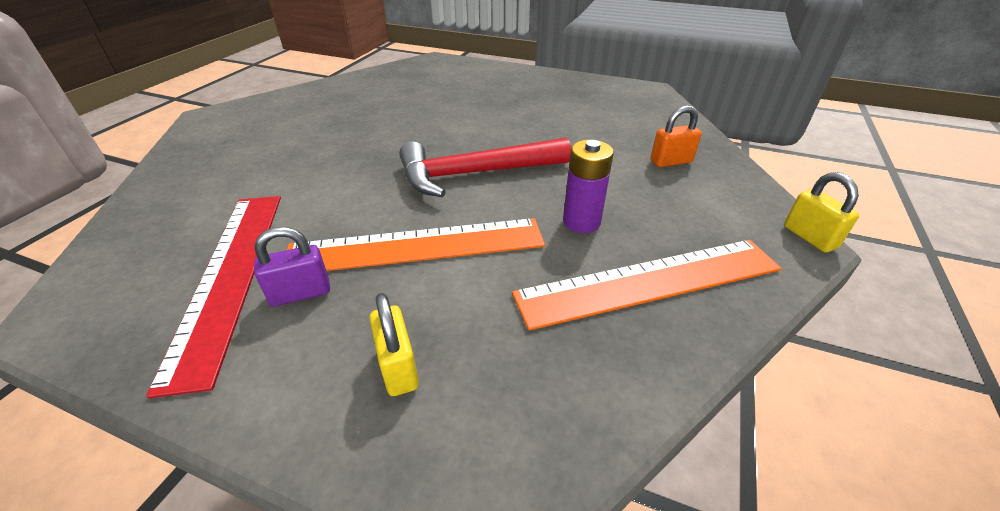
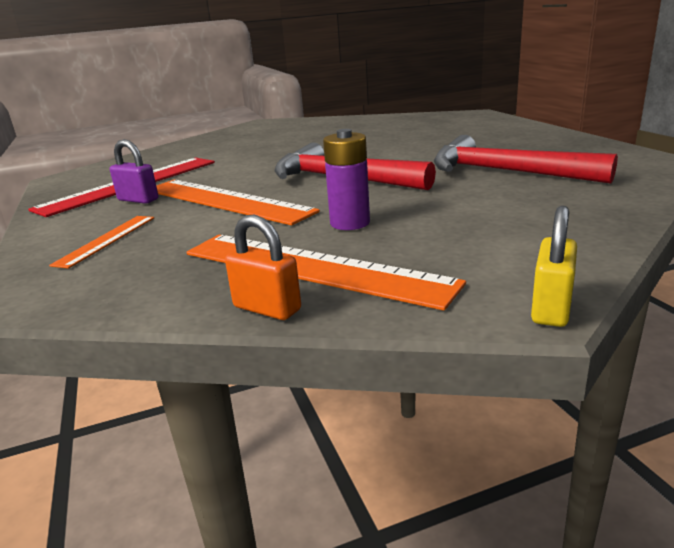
camera: 50 degrees right, 15 degrees down
yellow padlock [369,293,419,396] -> orange ruler [49,216,154,269]
orange padlock [651,105,702,167] -> orange padlock moved to [225,215,301,320]
none -> red hammer [434,135,618,184]

